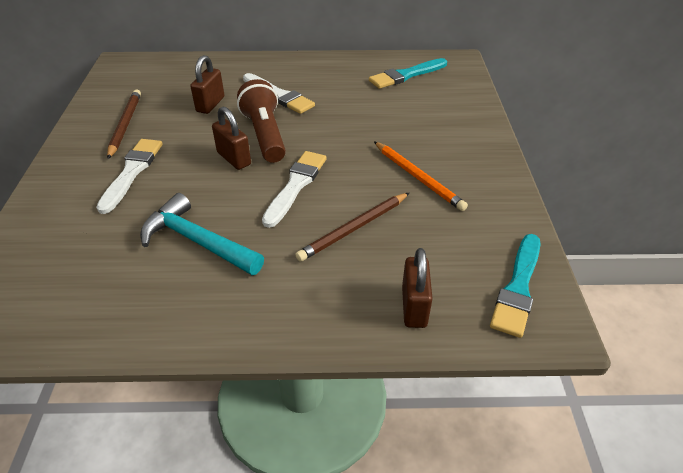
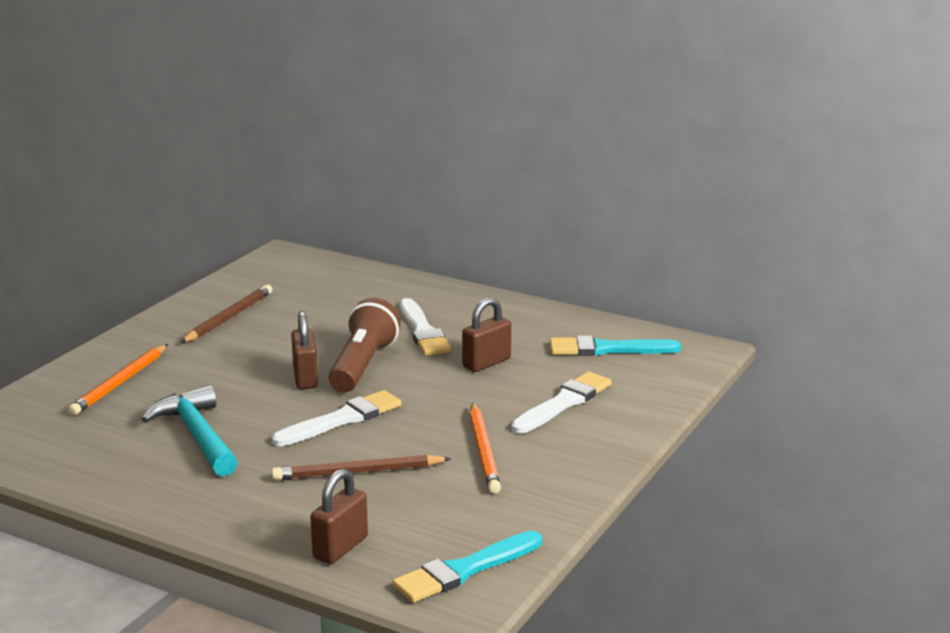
camera: 30 degrees right, 20 degrees down
white brush [96,139,163,214] -> white brush moved to [511,372,612,434]
brown padlock [190,55,224,114] -> brown padlock moved to [462,297,511,372]
none -> orange pencil [68,344,168,416]

